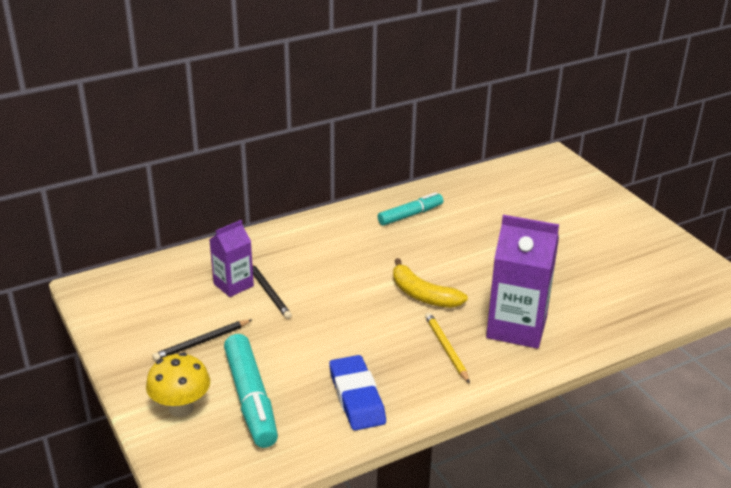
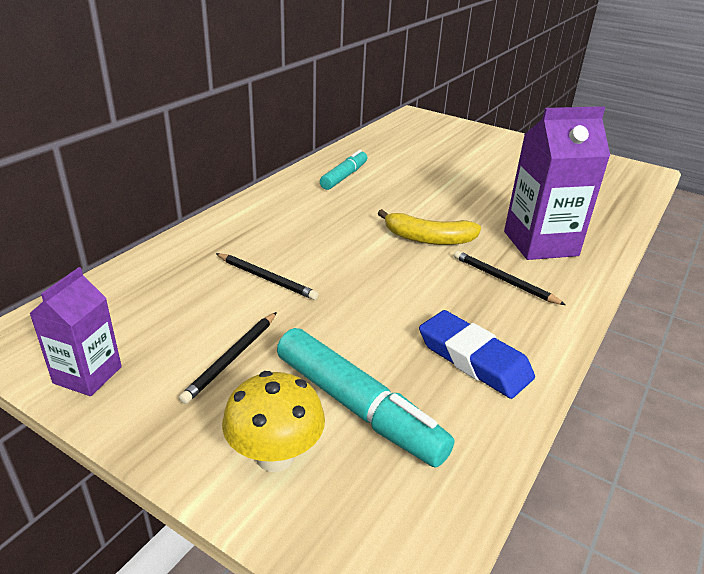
camera: 30 degrees left, 0 degrees up
purple carton [209,220,254,297] -> purple carton moved to [29,267,122,396]
yellow pencil [425,312,470,384] -> black pencil [454,251,566,305]

